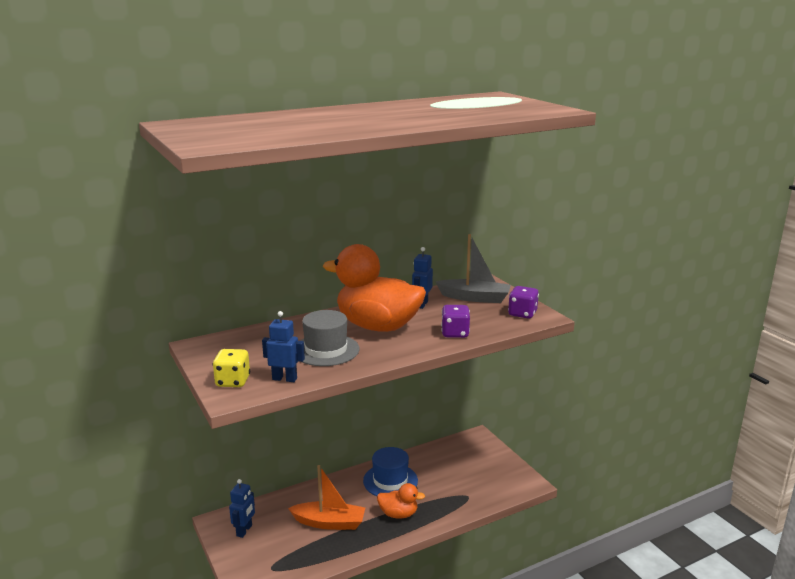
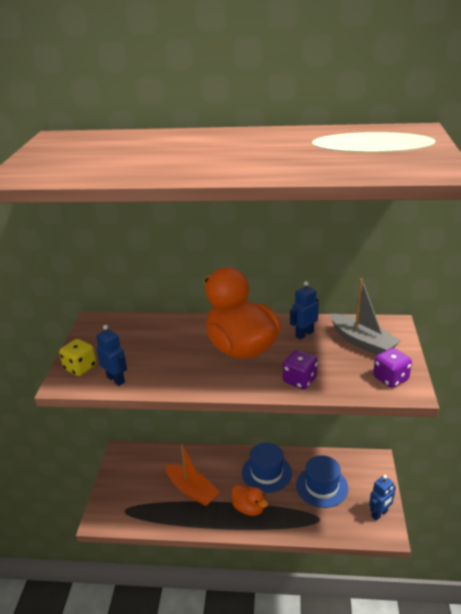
camera: 35 degrees right, 10 degrees up
blue robot [229,479,255,538] -> blue robot moved to [369,475,396,521]
grey hat [300,310,360,366] -> none
none -> blue hat [296,455,348,508]

